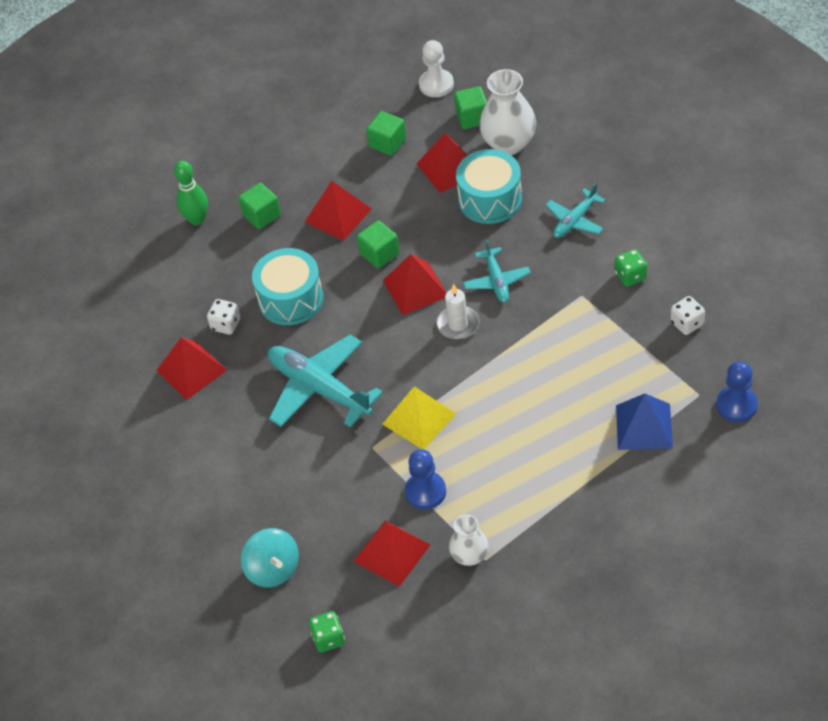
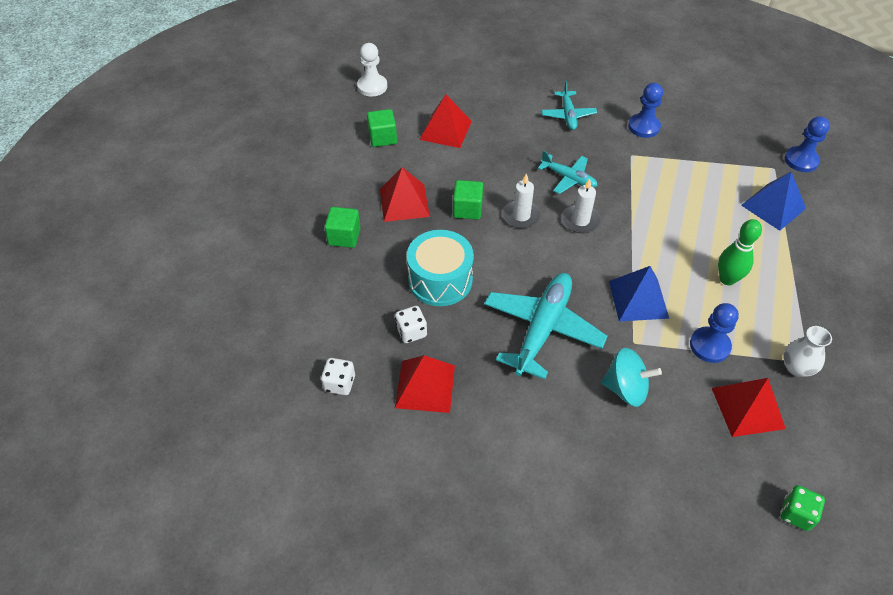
camera: 50 degrees left, 0 degrees up
green bowling pin [174,161,208,225] -> green bowling pin moved to [718,219,762,285]
turquoise spinning top [241,528,299,587] -> turquoise spinning top moved to [601,348,662,407]
turquoise plane [268,335,383,427] -> turquoise plane turned 120 degrees clockwise [484,273,608,380]
red pyramid [383,254,446,315] -> white candle [502,173,541,229]
yellow pyramid [383,386,456,449] -> blue pyramid [609,266,669,321]
green cube [454,86,487,129] -> none
turquoise drum [456,149,522,224] -> none
white vase [479,69,536,155] -> none
green dice [615,249,647,287] -> blue pawn [628,83,663,138]
white dice [670,296,705,335] -> white dice moved to [321,358,355,395]

